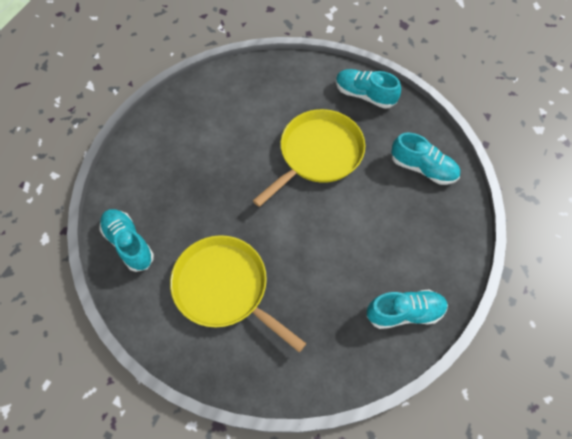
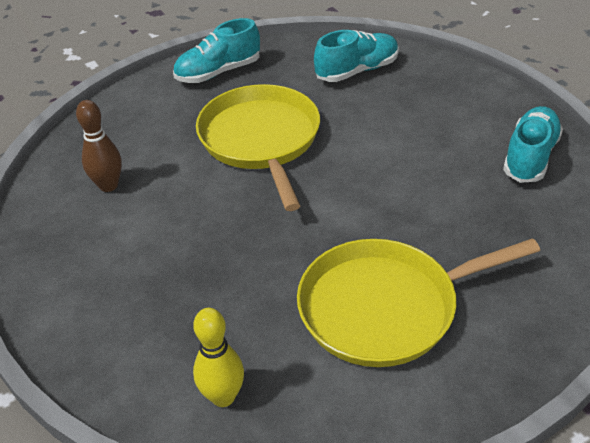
camera: 55 degrees left, 20 degrees down
turquoise shoe [99,209,154,272] -> yellow bowling pin [193,308,244,407]
none -> brown bowling pin [76,100,122,192]

